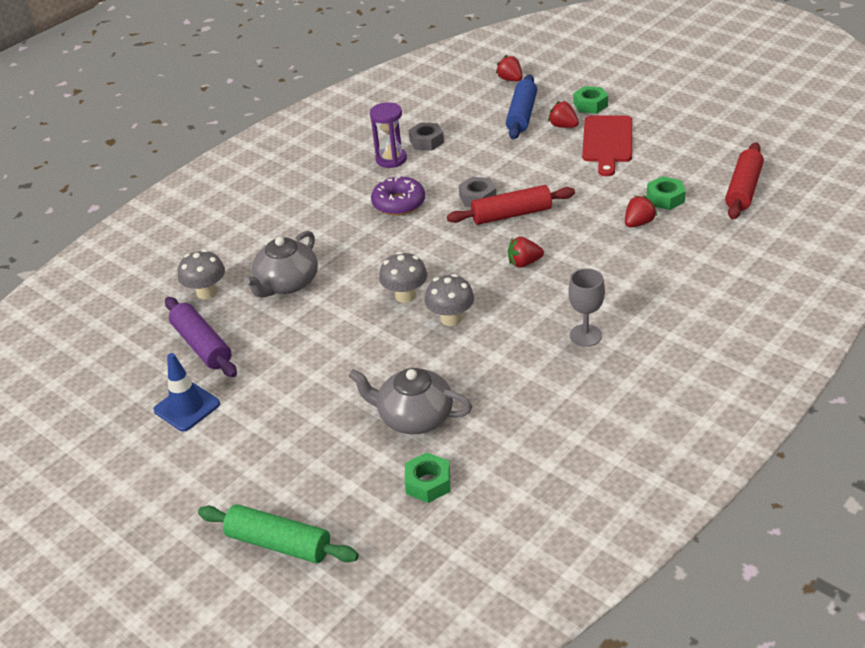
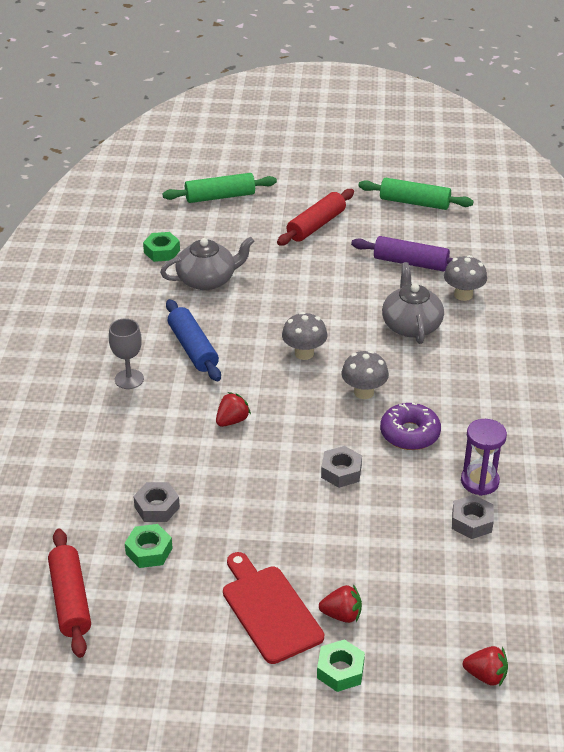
camera: 140 degrees right, 0 degrees up
blue traffic cone [154,353,220,431] -> none
grey mushroom [424,274,474,326] -> grey mushroom moved to [341,350,389,399]
red rolling pin [447,185,575,225] -> red rolling pin moved to [277,189,354,246]
blue rolling pin [506,74,537,140] -> blue rolling pin moved to [166,299,221,381]
red strawberry [625,195,657,227] -> grey nut [133,482,180,522]
none -> green rolling pin [358,178,474,210]

